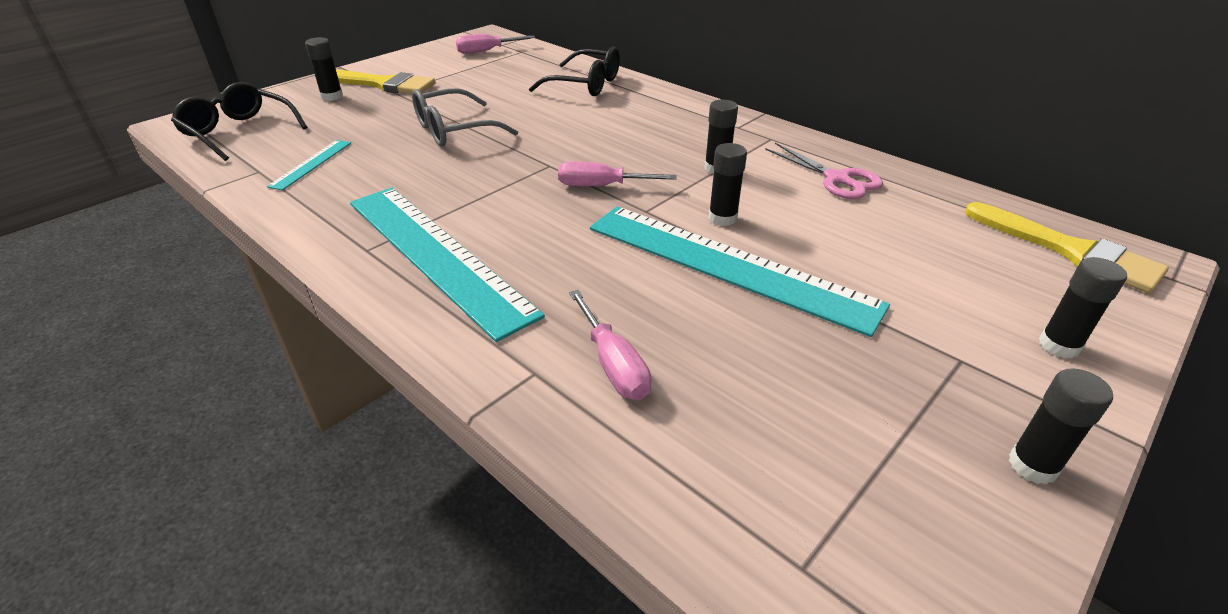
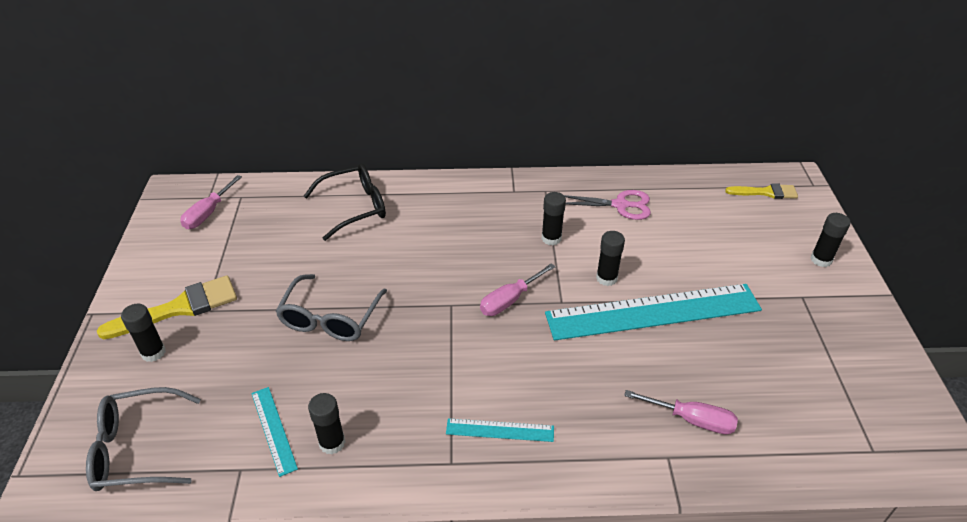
camera: 45 degrees left, 5 degrees up
black glasses [171,82,307,161] -> grey glasses [86,387,201,491]
turquoise ruler [350,188,545,342] -> turquoise ruler [446,418,554,442], size x0.43
yellow brush [965,202,1169,293] -> yellow brush [725,183,798,199], size x0.62
black glue stick [1009,368,1113,485] -> black glue stick moved to [308,393,345,455]

